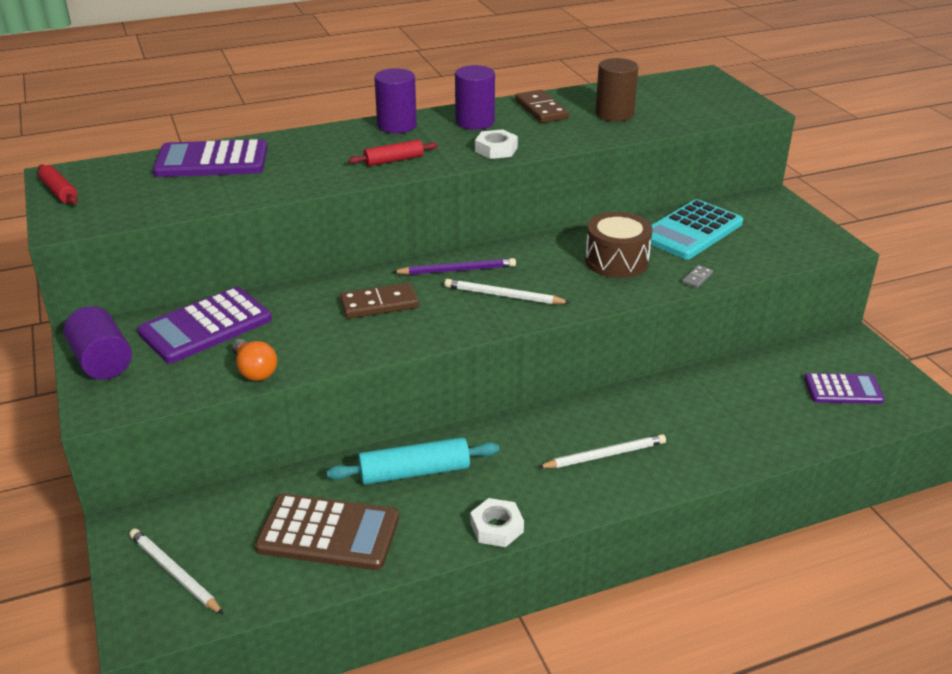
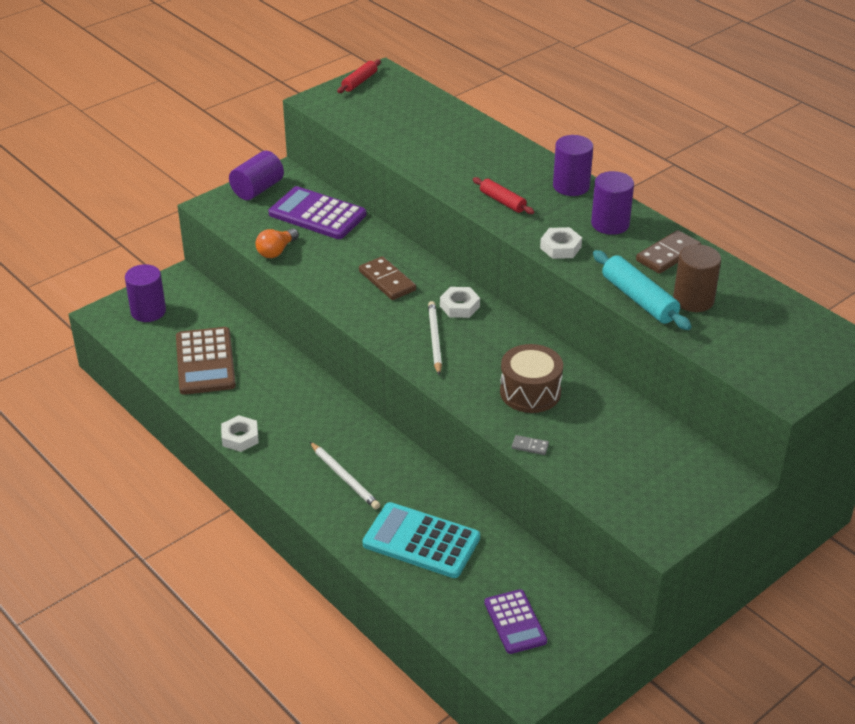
camera: 70 degrees right, 5 degrees up
white pencil [129,528,224,615] -> purple cylinder [125,264,166,322]
purple calculator [153,139,267,177] -> none
turquoise rolling pin [327,437,499,485] -> turquoise rolling pin moved to [593,250,692,330]
purple pencil [393,258,516,275] -> white nut [440,287,480,318]
turquoise calculator [651,199,743,259] -> turquoise calculator moved to [363,502,480,578]

